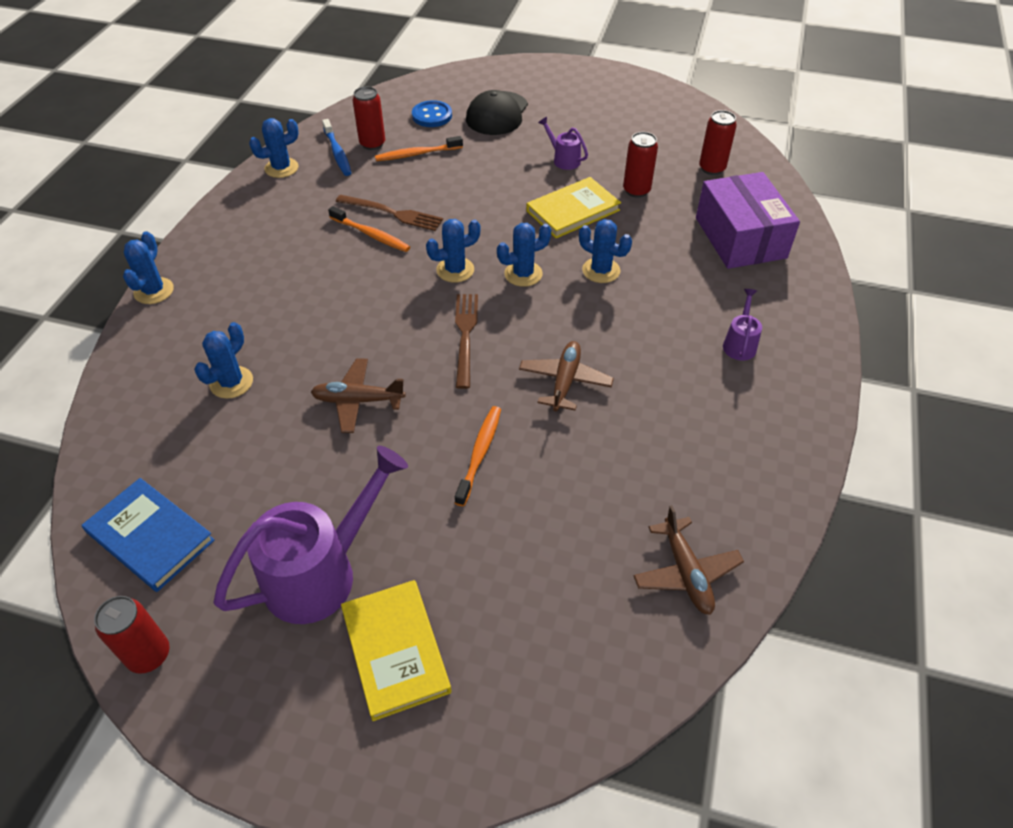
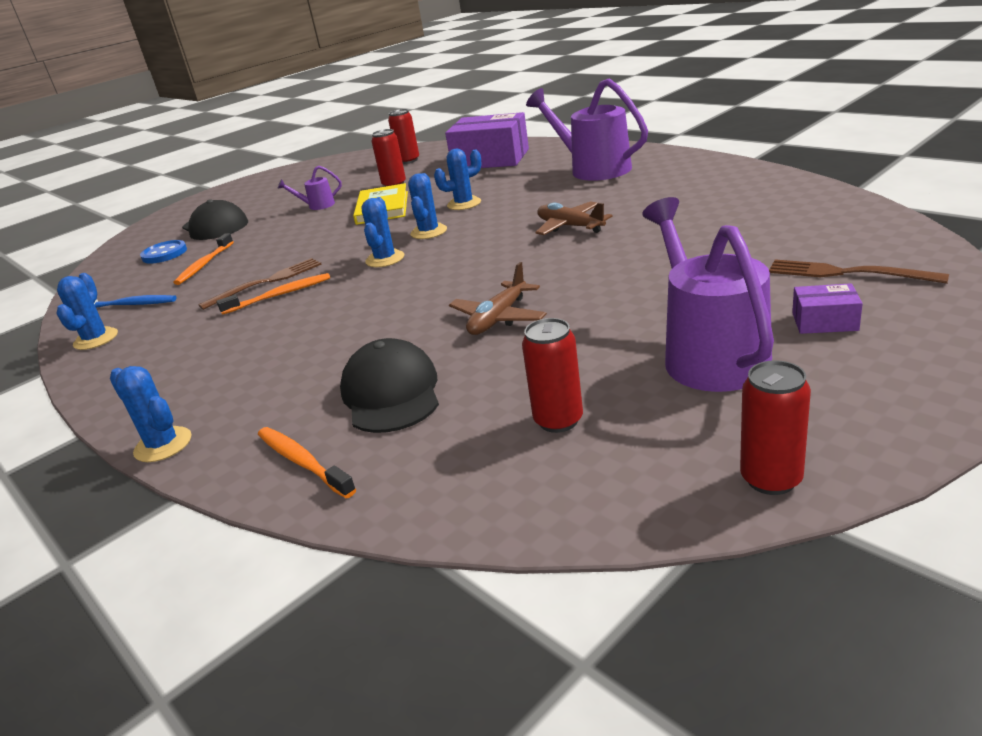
camera: 55 degrees left, 20 degrees down
blue book [82,478,215,592] -> none
blue cactus [194,322,253,399] -> black cap [340,338,439,433]
yellow book [341,580,451,721] -> purple box [792,283,863,334]
red can [352,87,385,150] -> red can moved to [522,318,583,433]
brown fork [455,294,478,389] -> brown fork moved to [769,259,949,284]
orange toothbrush [455,406,501,506] -> orange toothbrush moved to [258,427,356,498]
brown plane [633,505,744,615] -> none
purple watering can [723,289,762,361] -> purple watering can [526,78,648,181], size x2.17

